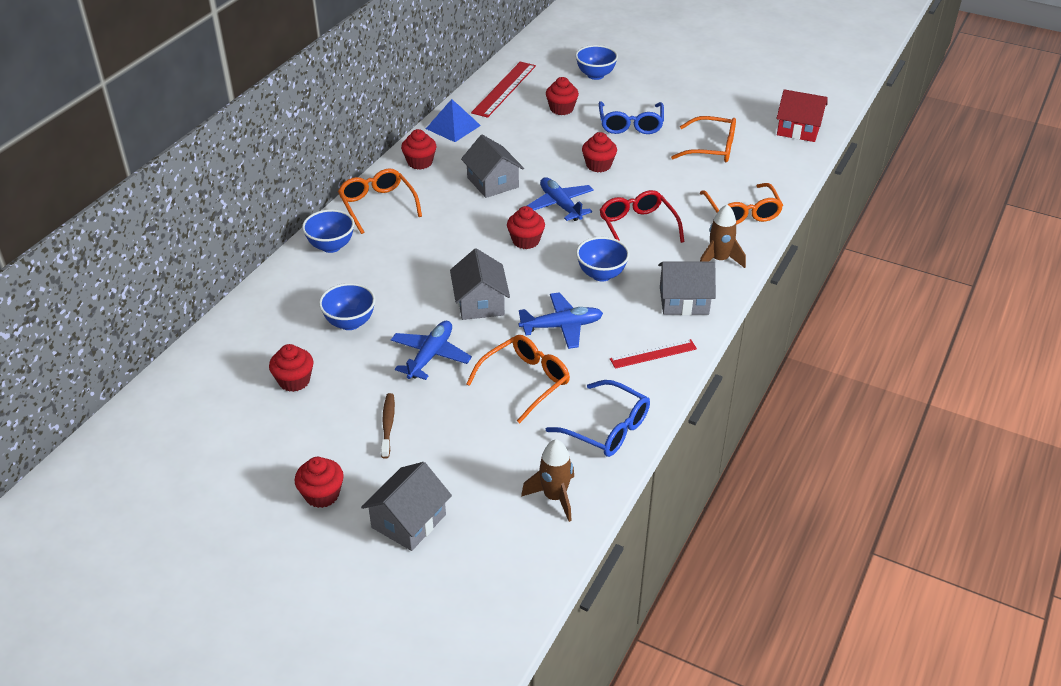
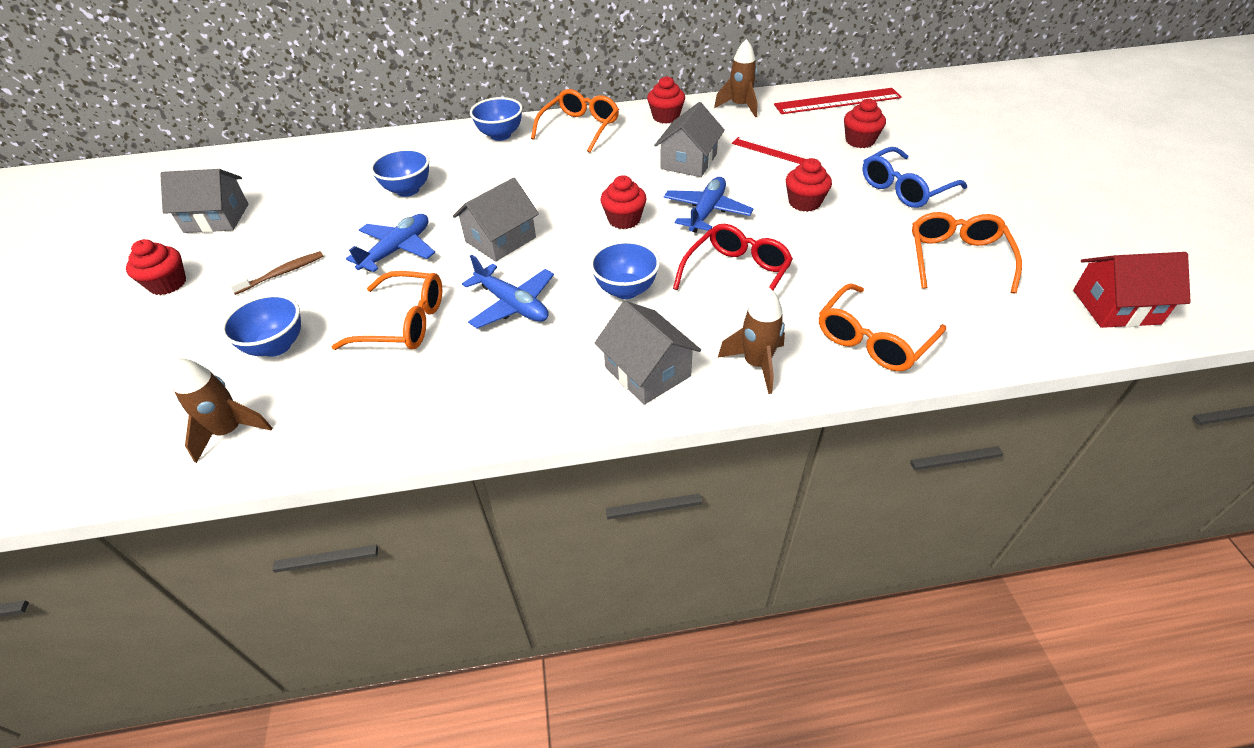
camera: 55 degrees right, 5 degrees up
red cupcake [269,344,313,392] -> none
grey house [361,462,452,551] -> grey house moved to [160,169,249,233]
blue plane [391,321,472,380] -> blue plane turned 45 degrees counterclockwise [346,214,435,272]
blue pyramid [426,99,481,142] -> brown rocket [714,39,757,117]
blue glasses [546,380,650,457] -> none
blue bowl [575,45,618,80] -> blue bowl moved to [221,294,301,357]
red ruler [610,339,697,369] -> red ruler moved to [732,137,809,164]
orange glasses [671,116,736,162] -> orange glasses turned 150 degrees counterclockwise [912,212,1022,293]
red house [776,89,828,142] -> red house turned 75 degrees counterclockwise [1073,252,1191,328]

